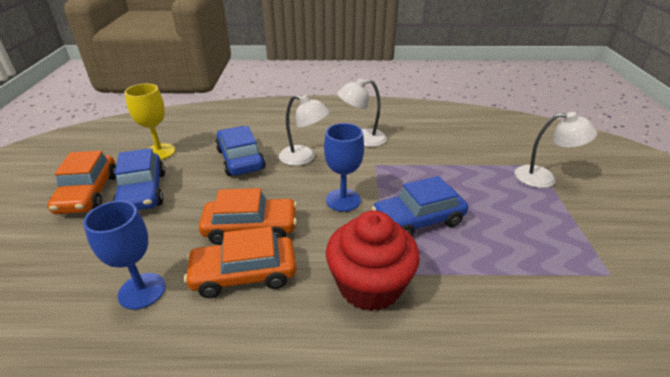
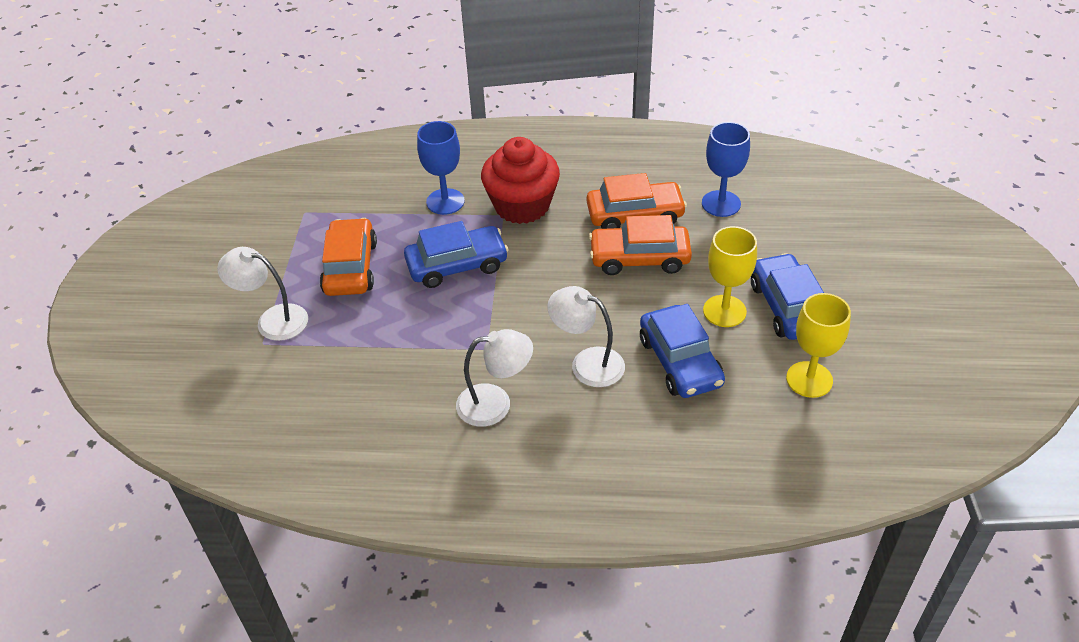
camera: 175 degrees left, 10 degrees up
orange car [47,151,116,214] -> orange car moved to [320,218,377,296]
blue goblet [324,123,364,212] -> blue goblet moved to [417,121,465,215]
none -> yellow goblet [703,226,757,327]

